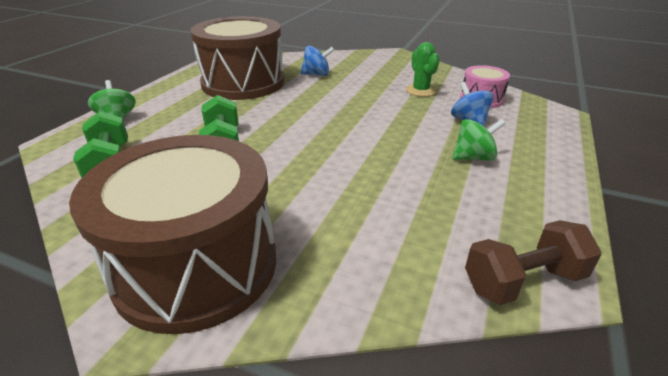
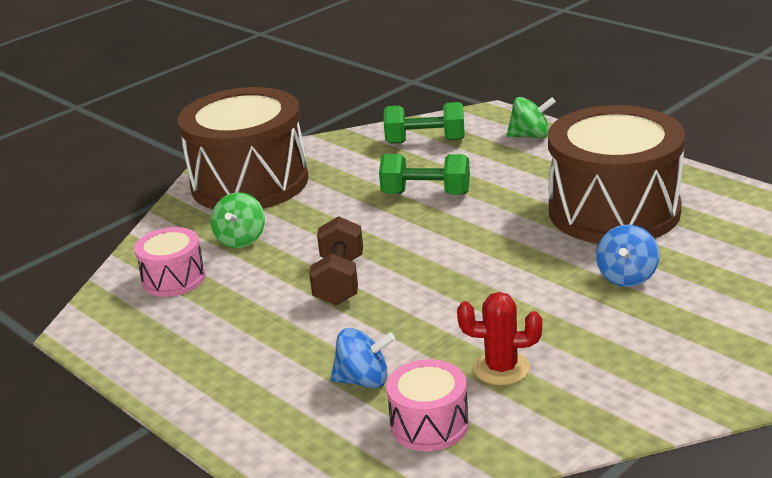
camera: 115 degrees right, 5 degrees down
green cactus [406,42,439,97] -> red cactus [457,292,542,385]
green spinning top [452,119,505,161] -> green spinning top moved to [210,192,265,248]
brown dumbbell [465,220,602,305] -> brown dumbbell moved to [309,216,363,305]
none -> pink drum [134,227,206,297]

